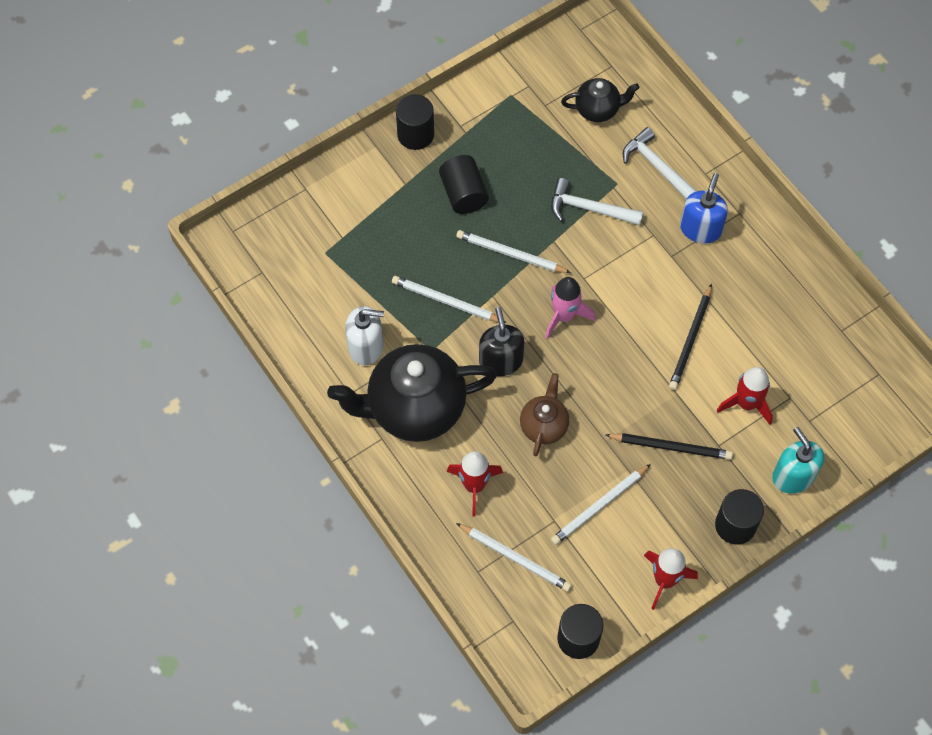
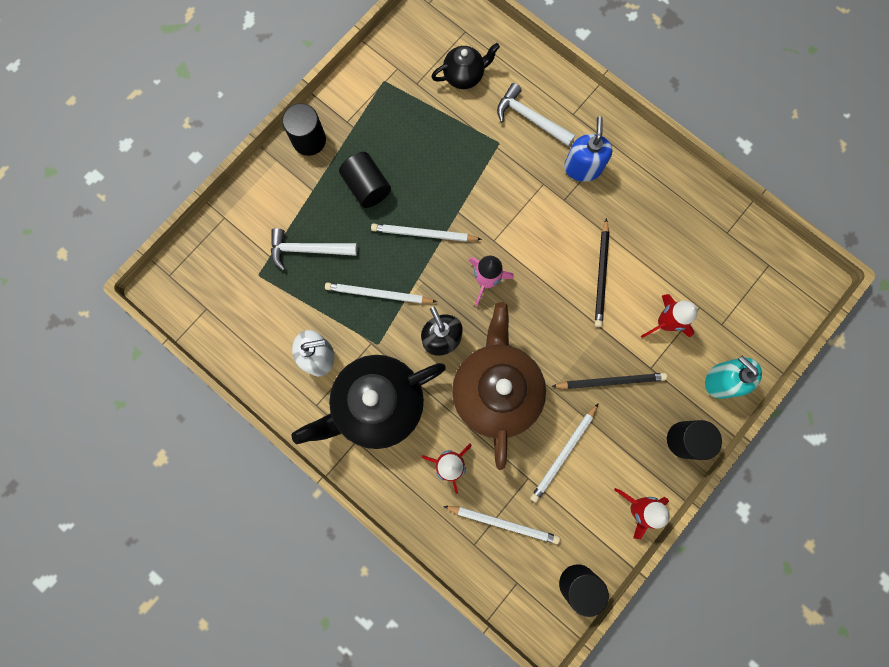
camera: 15 degrees left, 15 degrees up
brown teapot [520,373,569,456] -> brown teapot [452,302,546,470], size x1.99
white hammer [551,178,643,225] -> white hammer moved to [271,228,357,271]

